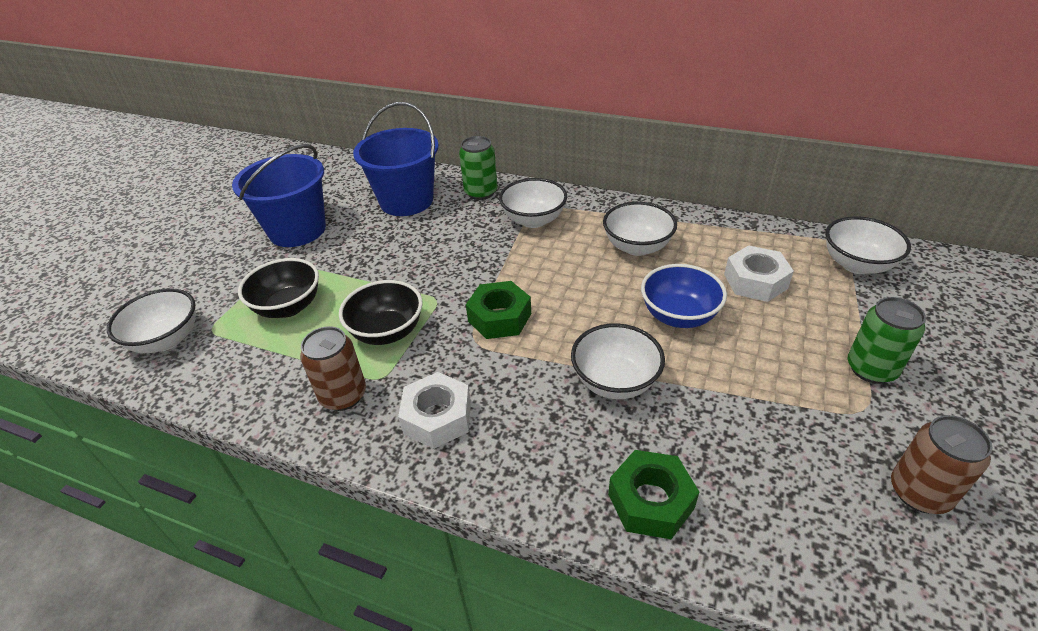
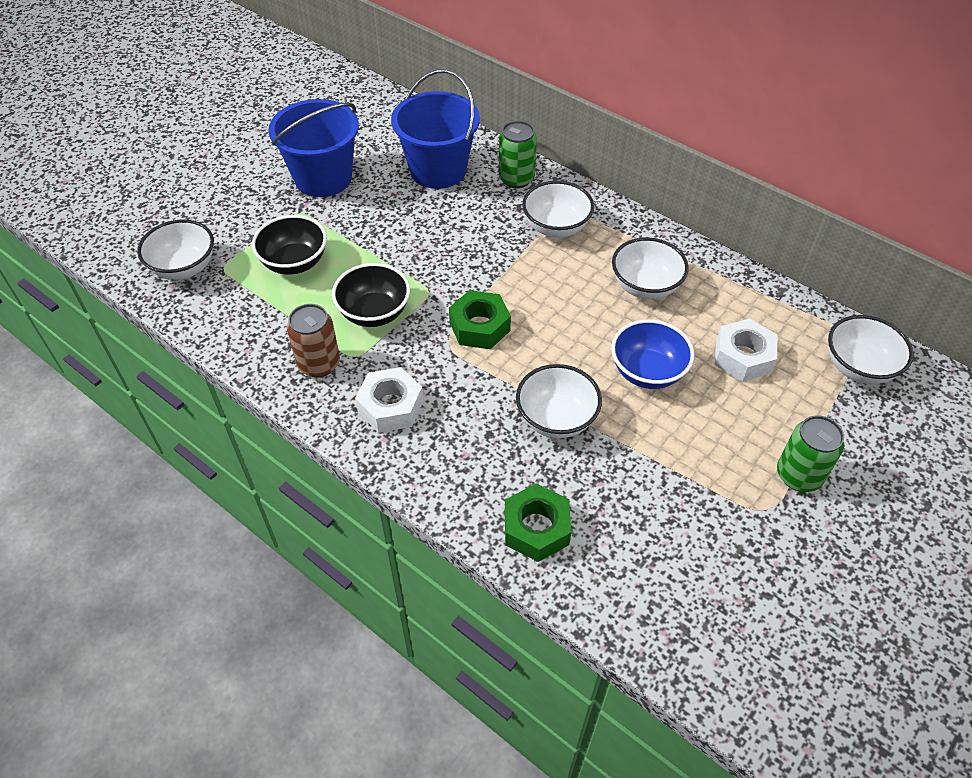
camera: 15 degrees right, 10 degrees up
brown can [891,415,993,514] -> none

